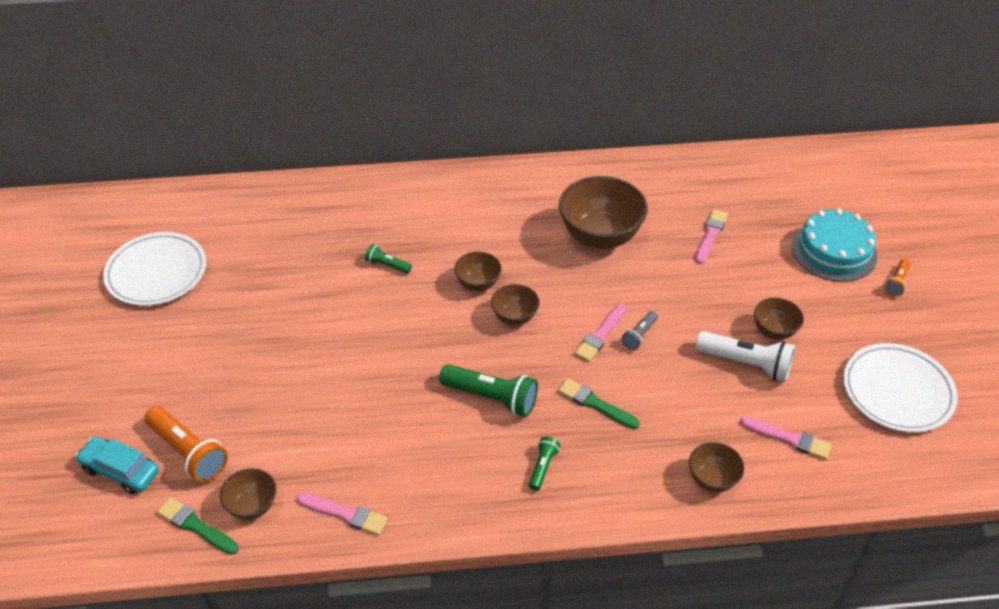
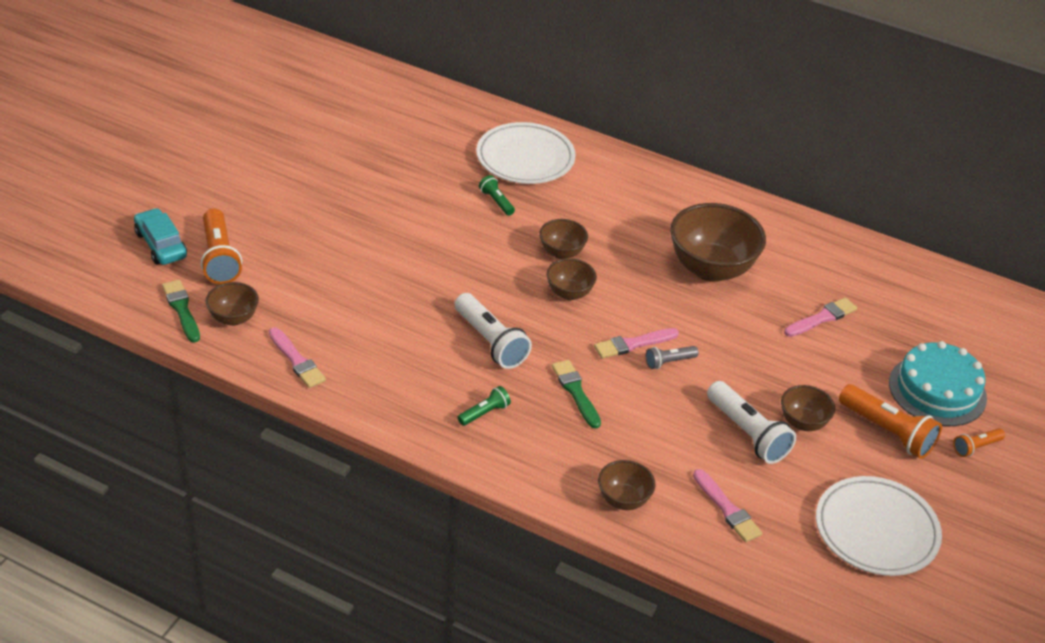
camera: 30 degrees right, 5 degrees down
white plate [103,232,206,306] -> white plate moved to [476,122,576,184]
green flashlight [439,364,538,417] -> white flashlight [455,293,532,369]
none -> orange flashlight [839,384,942,459]

